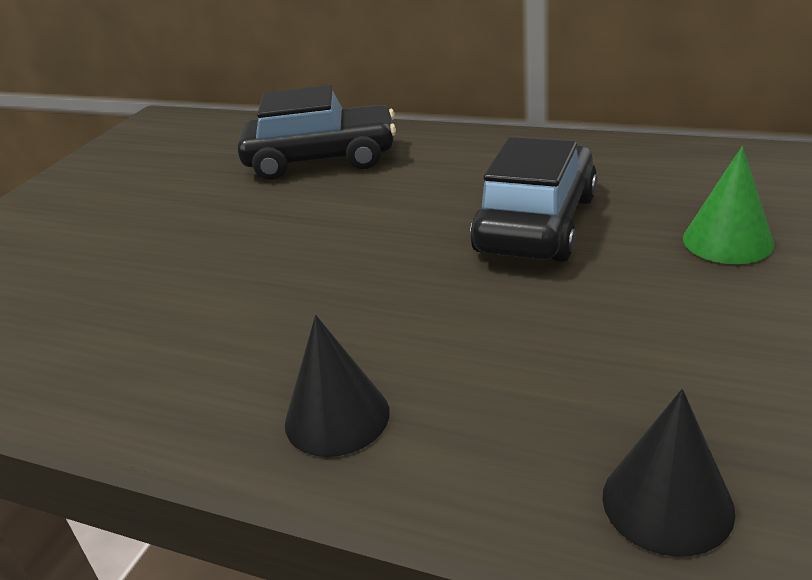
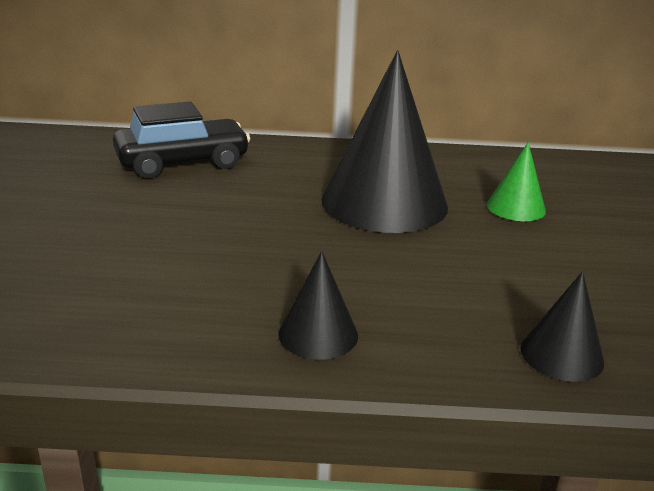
camera: 25 degrees left, 5 degrees down
black car [470,137,598,262] -> black cone [322,50,448,233]

